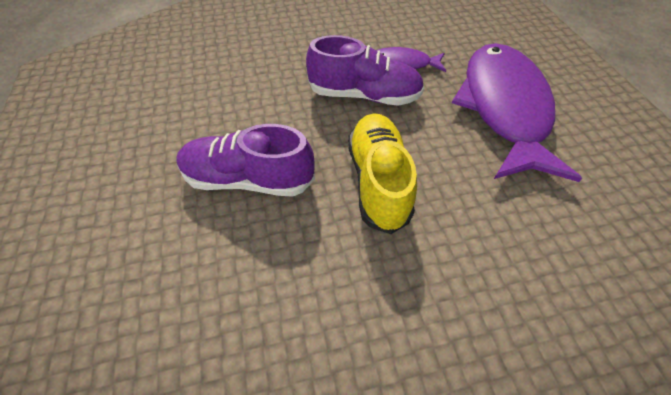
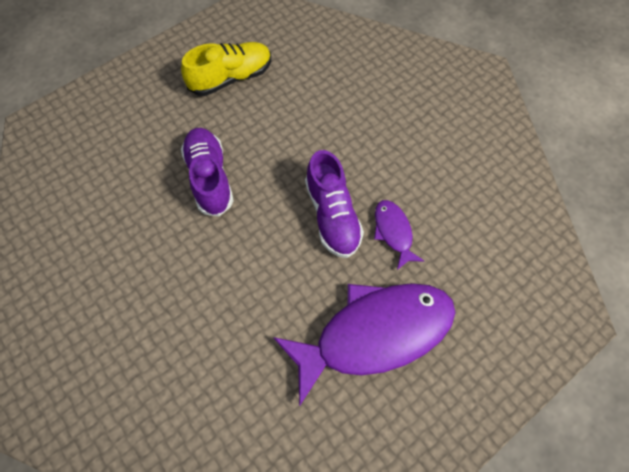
camera: 65 degrees right, 10 degrees up
yellow shoe [348,113,417,234] -> yellow shoe moved to [181,42,271,96]

